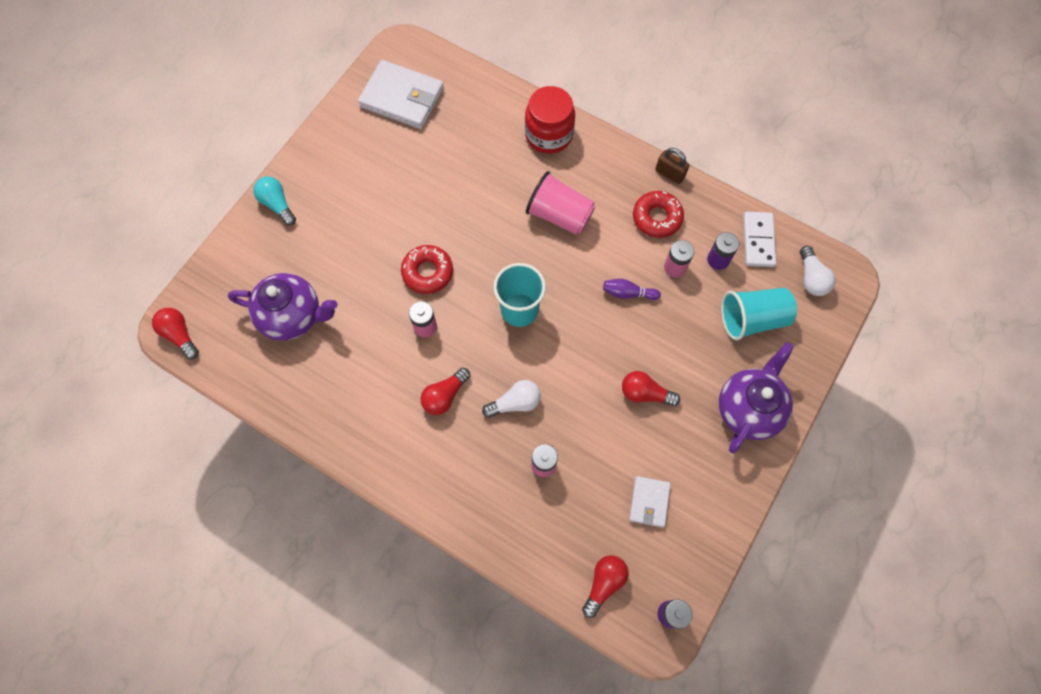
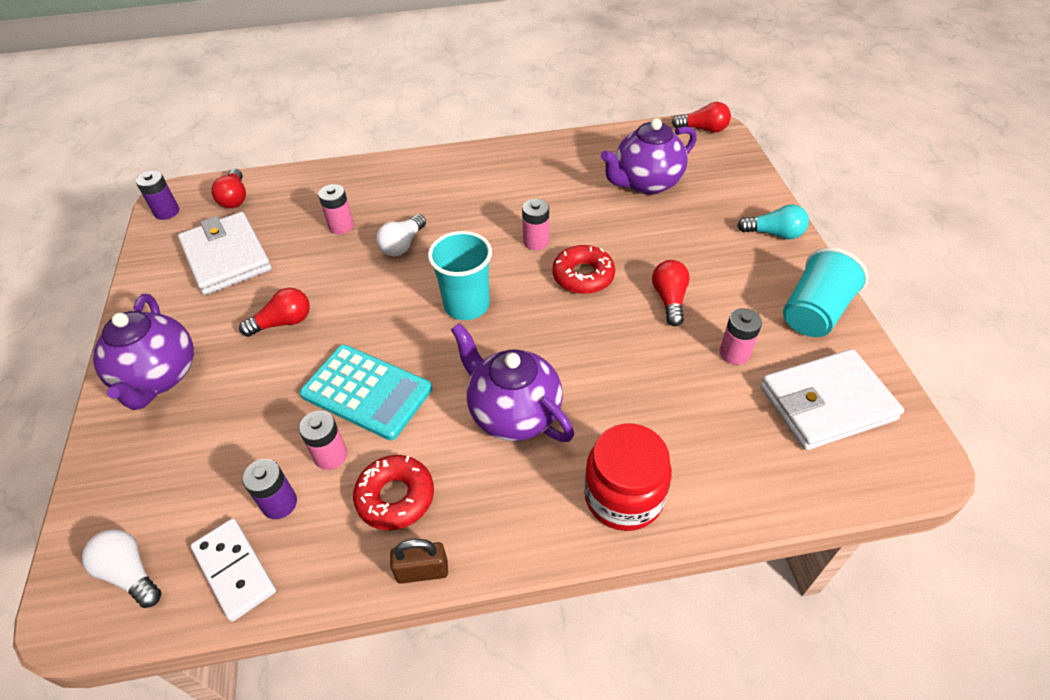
camera: 140 degrees right, 20 degrees down
red light bulb [420,368,470,415] -> red light bulb moved to [652,260,690,326]
pink cup [526,171,595,235] -> purple teapot [451,323,574,442]
purple bowling pin [603,279,661,300] -> turquoise calculator [300,345,432,440]
white wallet [629,476,671,528] -> white wallet [178,212,272,295], size x1.87
turquoise cup [721,288,797,341] -> turquoise cup moved to [783,247,869,337]
none -> pink battery [720,308,762,365]

